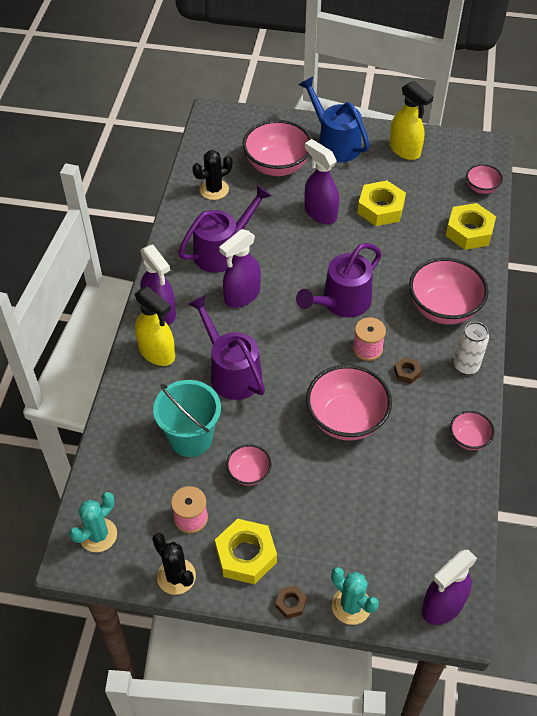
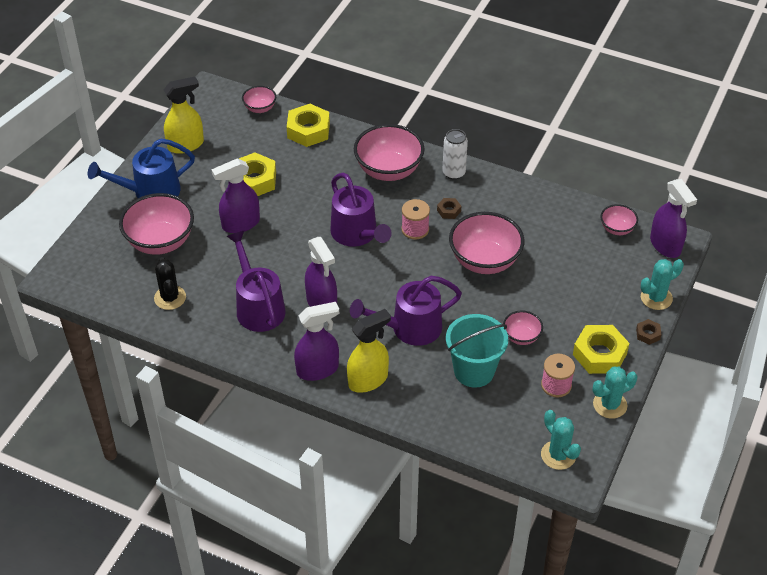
camera: 75 degrees left, 5 degrees down
black cactus [152,533,196,595] -> turquoise cactus [592,366,637,419]
pink bowl [450,411,494,450] -> pink bowl moved to [600,204,638,235]

